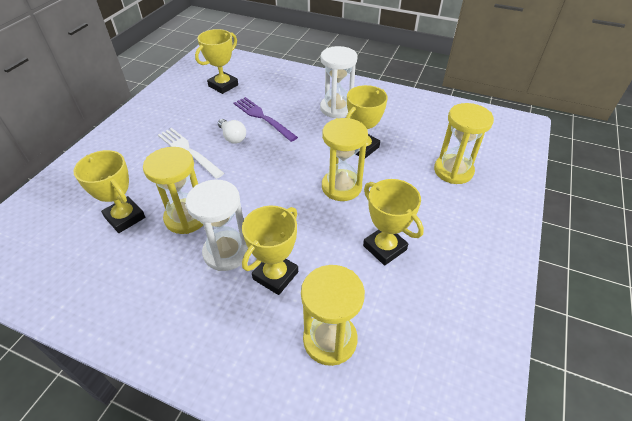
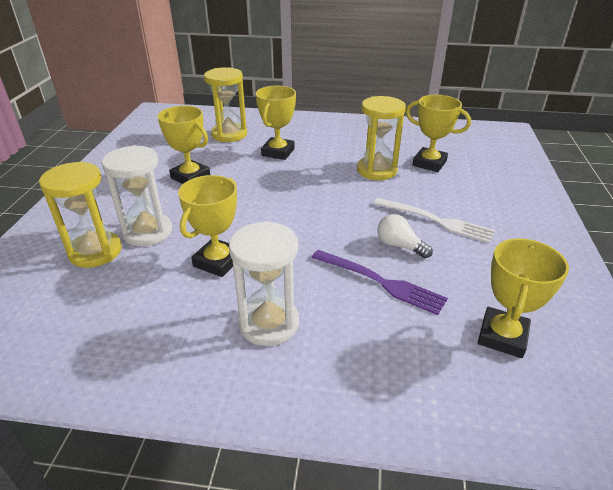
camera: 165 degrees right, 10 degrees down
white hourglass [186,180,248,271] -> white hourglass moved to [101,145,172,246]
yellow hourglass [322,118,368,201] -> none

